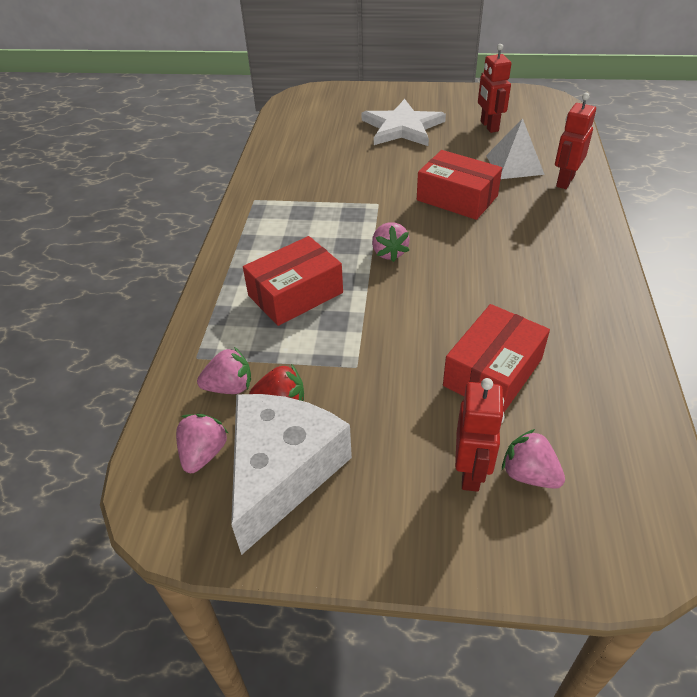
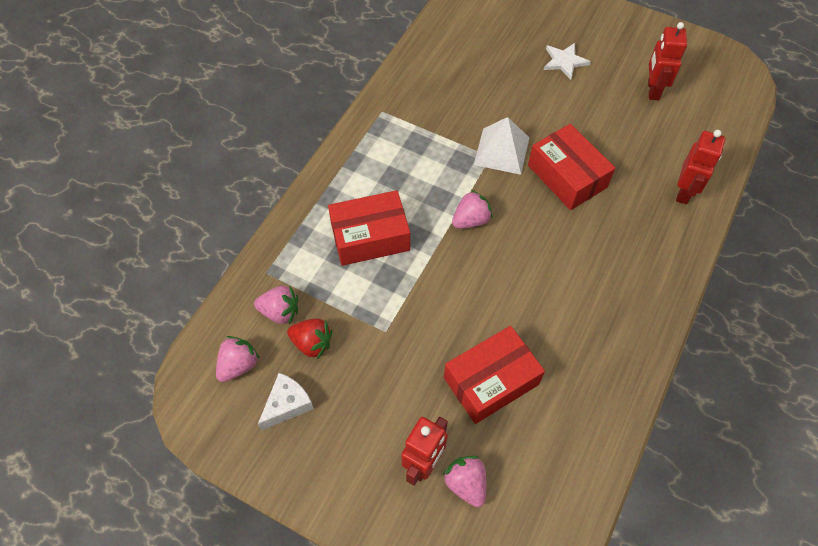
camera: 20 degrees right, 15 degrees up
white cheese [231,394,352,555] -> white cheese [258,373,314,430], size x0.48
white star [362,99,446,146] -> white star [544,43,591,80], size x0.53
pink strawberry [372,222,410,262] -> pink strawberry turned 135 degrees counterclockwise [452,190,493,229]
white pyramid [486,118,545,179] -> white pyramid moved to [474,117,529,175]
red robot [555,93,596,189] -> red robot turned 150 degrees clockwise [676,130,725,204]

